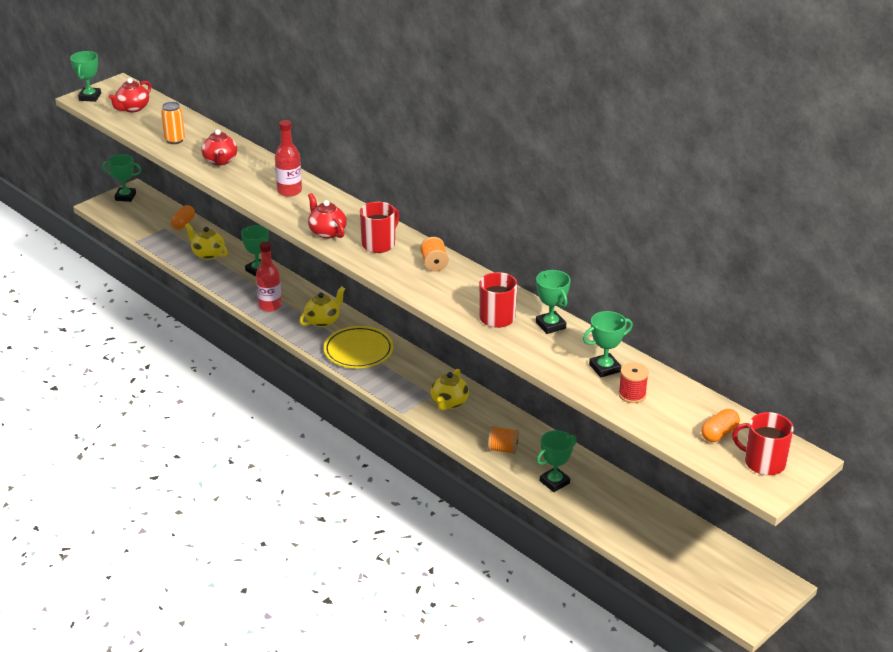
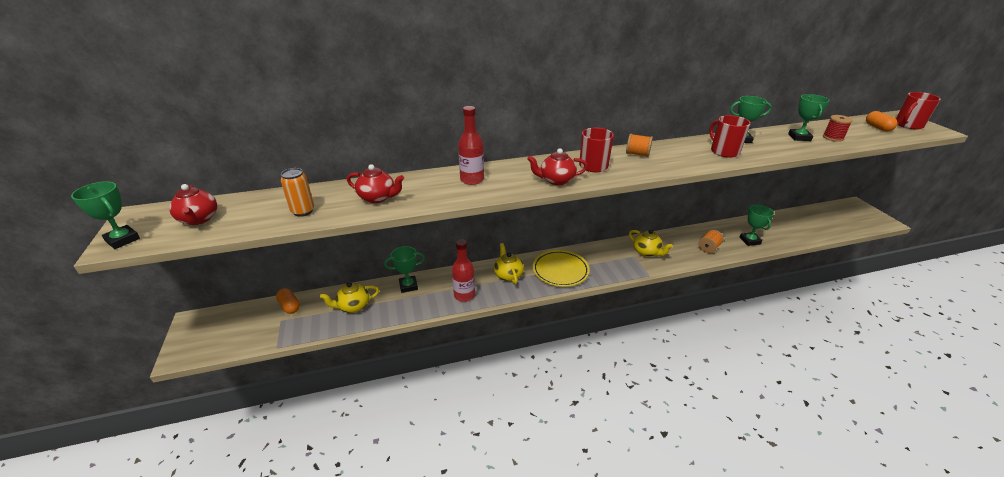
camera: 60 degrees left, 0 degrees up
green trophy [102,154,141,202] -> none

